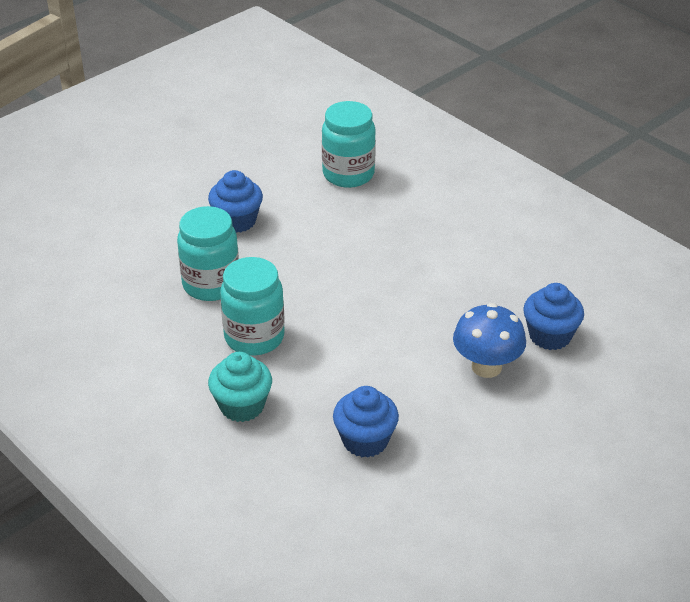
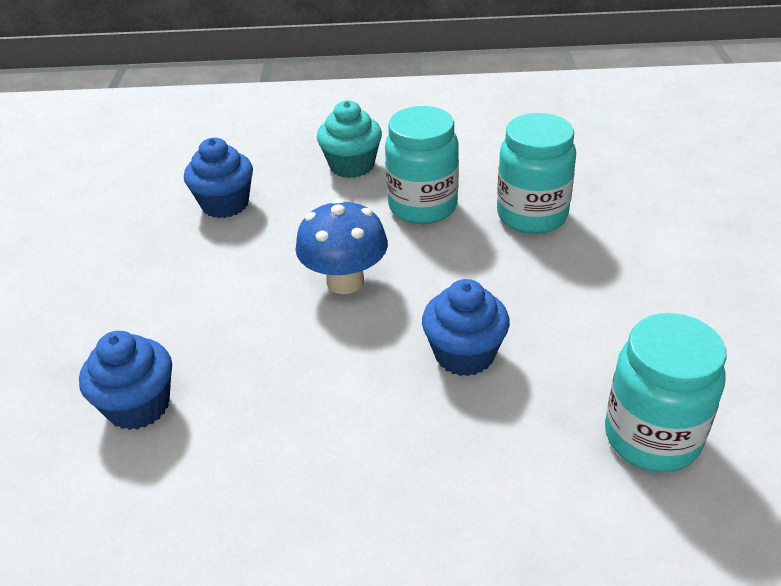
camera: 135 degrees right, 0 degrees up
blue cupcake [208,170,263,233] -> blue cupcake moved to [422,279,510,376]
blue mushroom [453,303,526,378] -> blue mushroom moved to [295,199,388,294]

